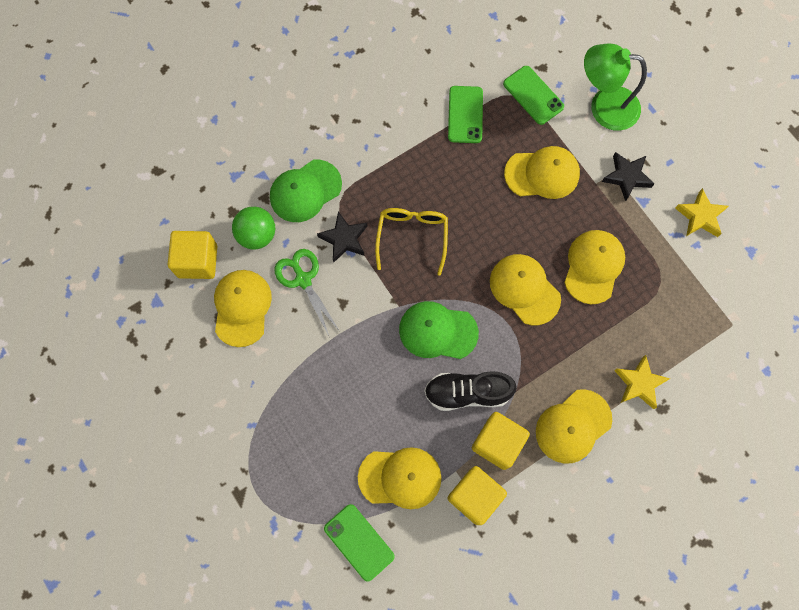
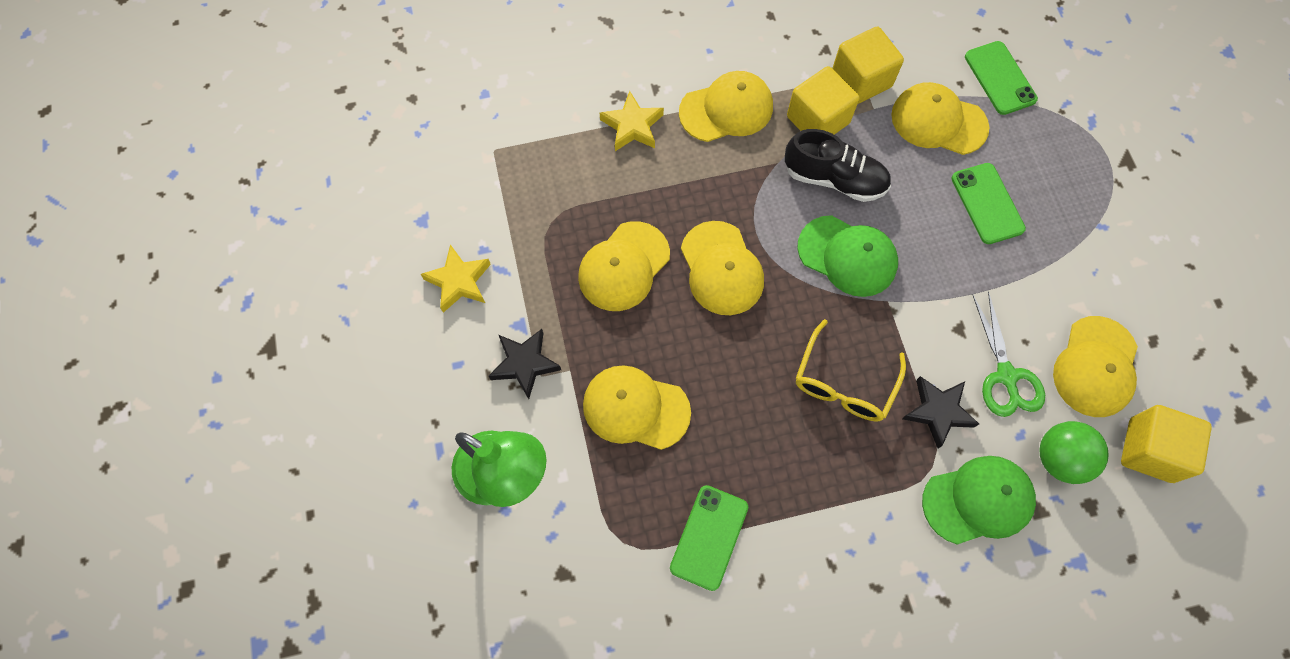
camera: 160 degrees left, 5 degrees down
green phone [503,66,564,125] -> green phone moved to [951,163,1026,244]

